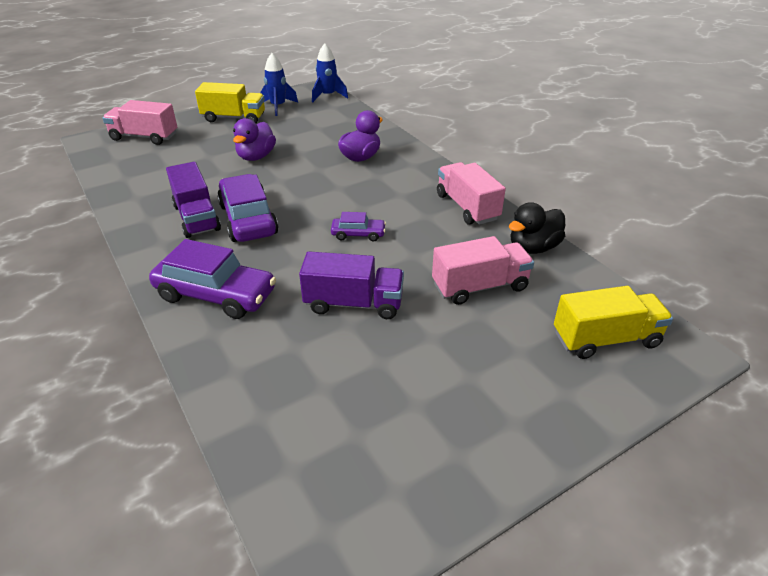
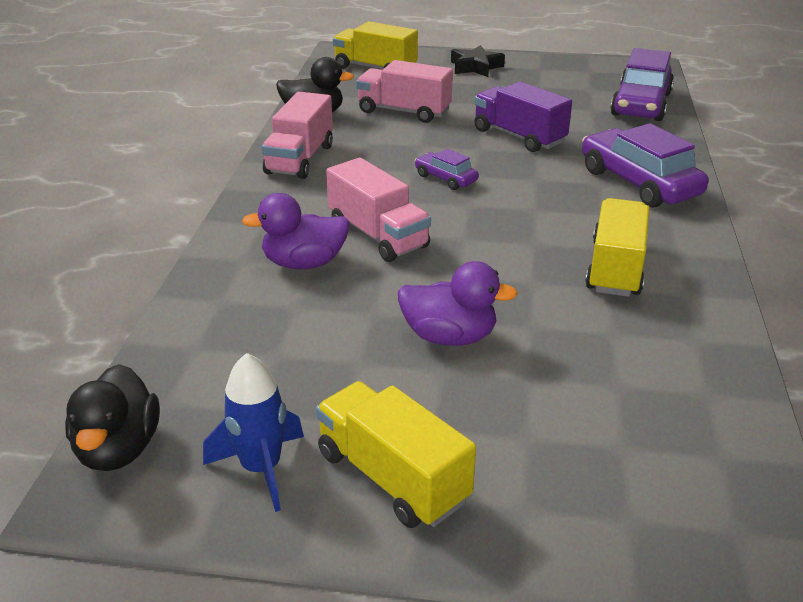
camera: 140 degrees left, 5 degrees down
pink truck [102,100,177,145] -> pink truck moved to [326,158,431,262]
purple truck [166,162,221,238] -> yellow truck [585,198,650,297]
purple car [217,174,278,242] -> purple car moved to [610,48,674,121]
purple duck [233,118,276,161] -> purple duck turned 45 degrees clockwise [398,261,518,346]
blue rocket [312,43,348,102] -> black duck [65,364,160,471]
none -> black star [451,45,505,77]

